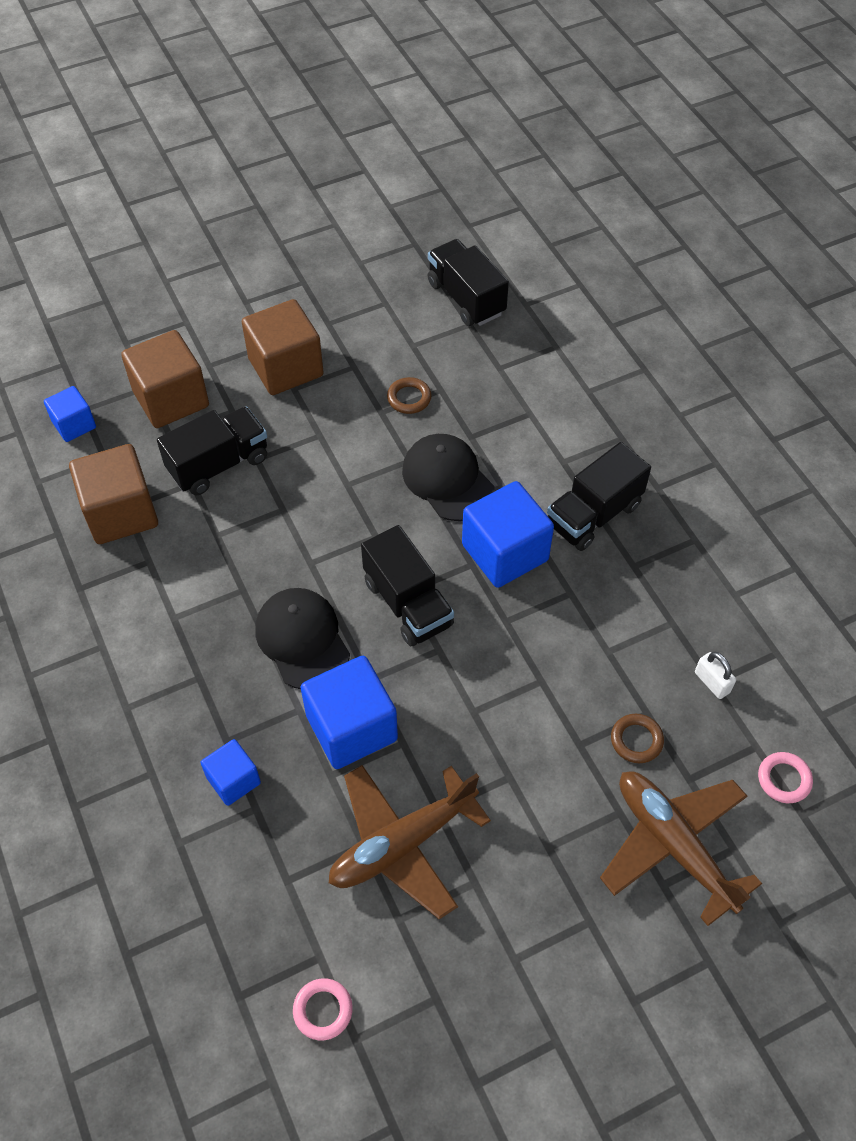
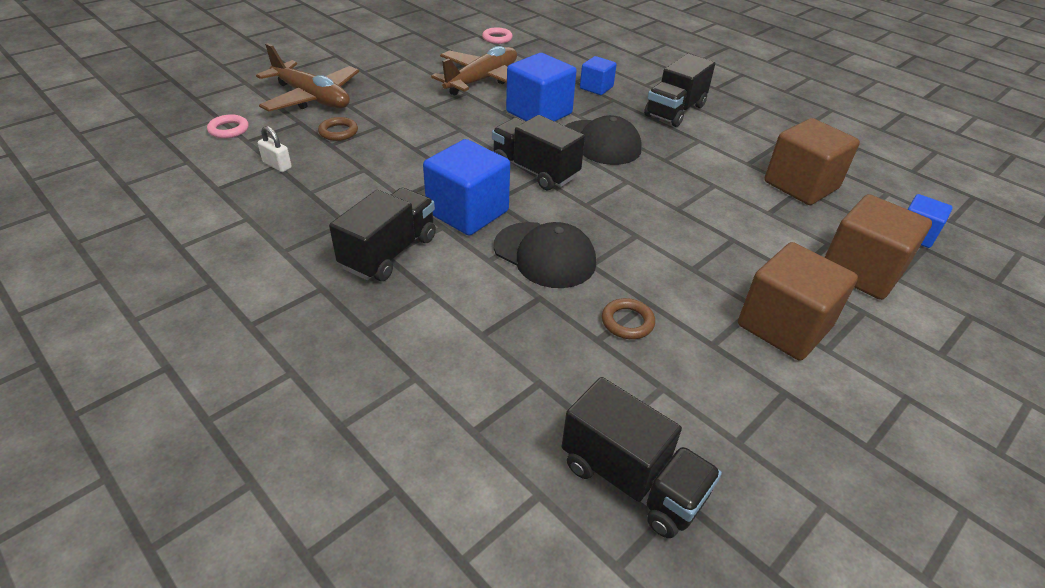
camera: 160 degrees right, 15 degrees down
black truck [157,407,267,495] -> black truck moved to [644,54,715,127]

